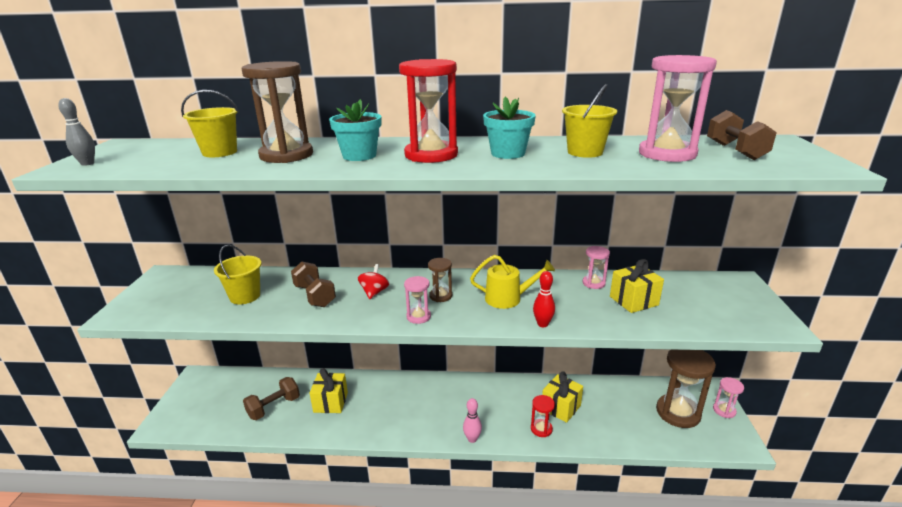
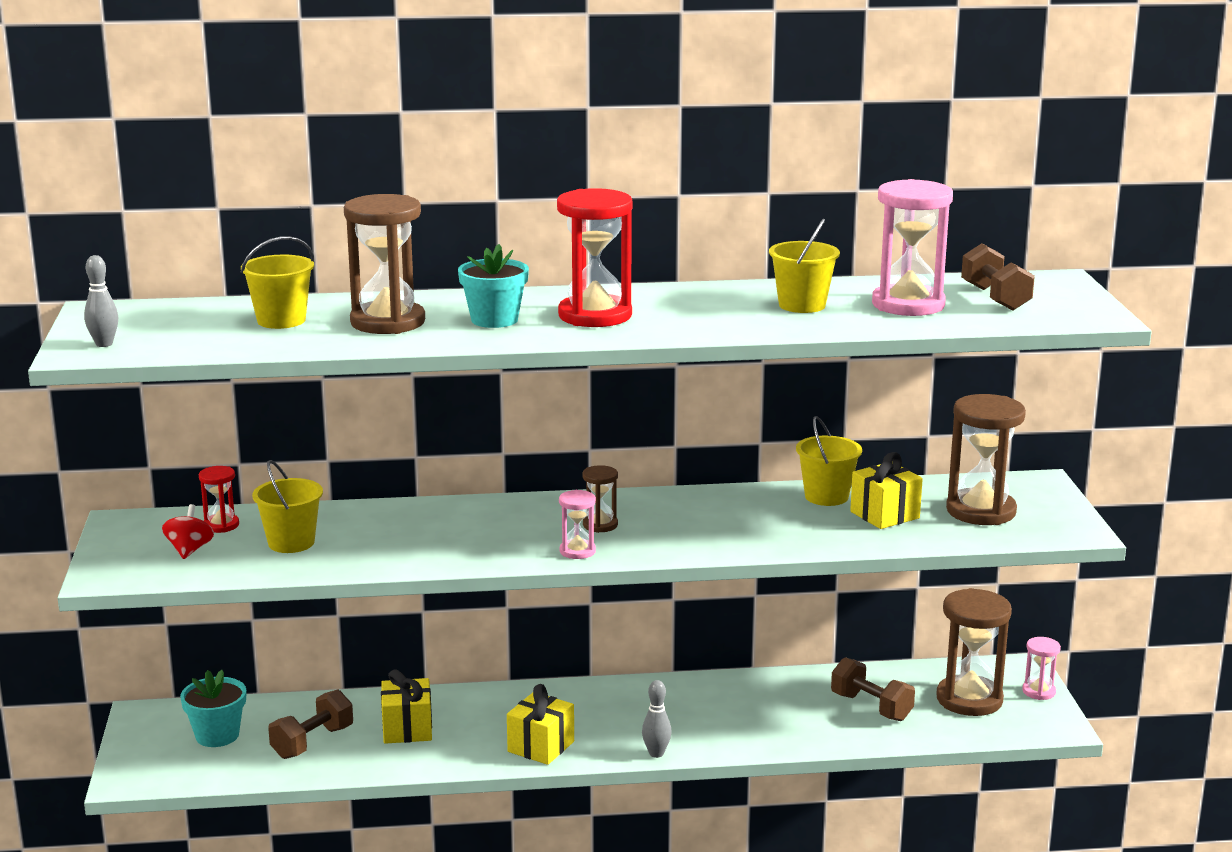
camera: 10 degrees left, 5 degrees down
brown dumbbell [291,262,336,307] -> brown dumbbell moved to [831,657,915,721]
red spinning top [358,264,389,299] -> red spinning top moved to [162,504,214,559]
pink bowling pin [463,398,482,443] -> grey bowling pin [642,680,672,758]
yellow watering can [470,255,555,309] -> none
turquoise flower pot [483,96,536,159] -> turquoise flower pot moved to [180,670,246,747]
red hourglass [531,395,555,437] -> red hourglass moved to [199,466,239,533]
red bowling pin [533,271,555,327] -> none
yellow gift [542,372,583,423] -> yellow gift moved to [507,684,574,765]
pink hourglass [583,246,610,289] -> yellow bucket [796,416,862,506]
none -> brown hourglass [946,394,1026,525]

